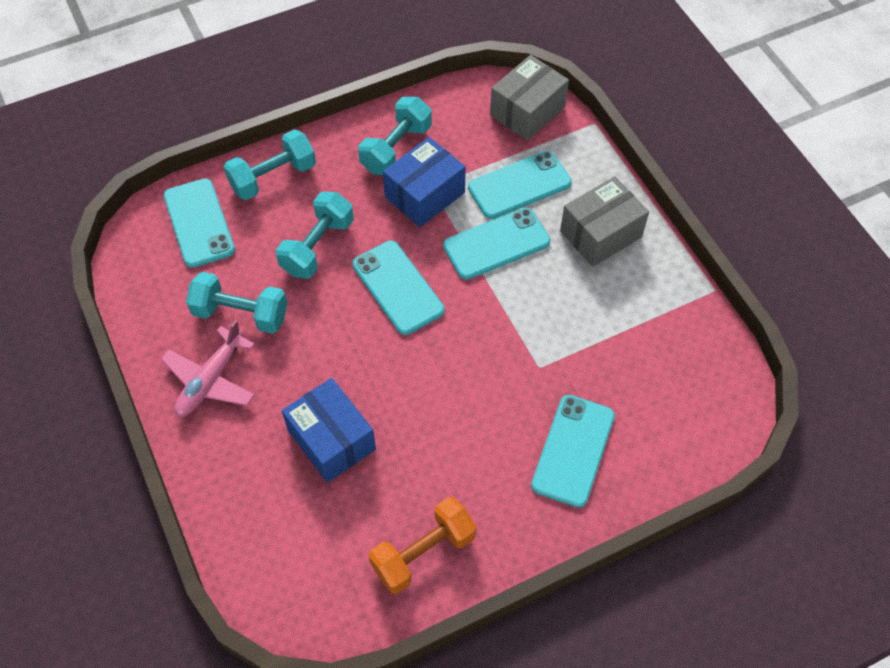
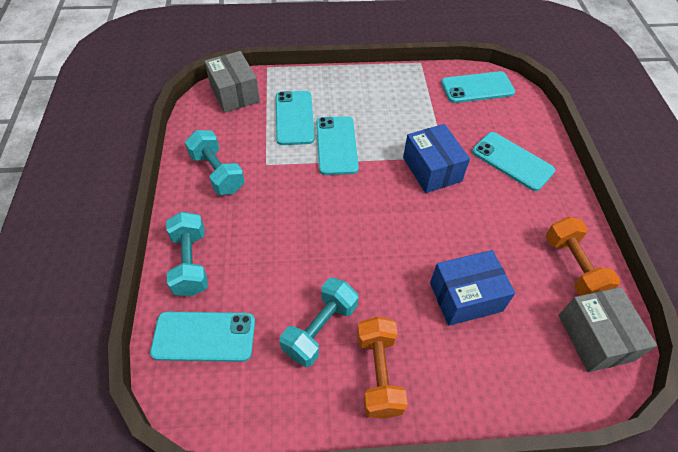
camera: 70 degrees left, 5 degrees down
pink plane [161,320,255,417] -> orange dumbbell [357,317,408,419]
turquoise dumbbell [276,192,354,279] -> none
turquoise phone [352,241,444,335] -> turquoise phone moved to [441,71,515,103]
blue box [383,137,466,227] -> blue box moved to [403,124,470,193]
grey box [560,176,649,267] -> grey box moved to [559,287,657,372]

